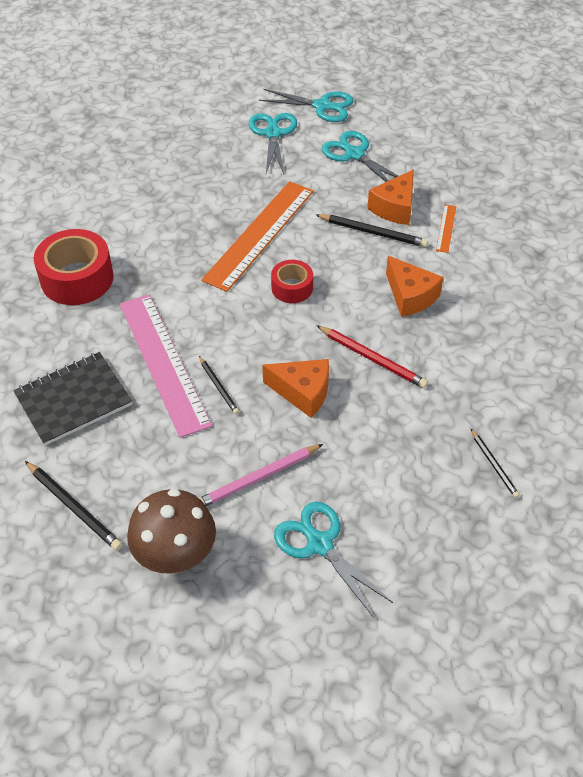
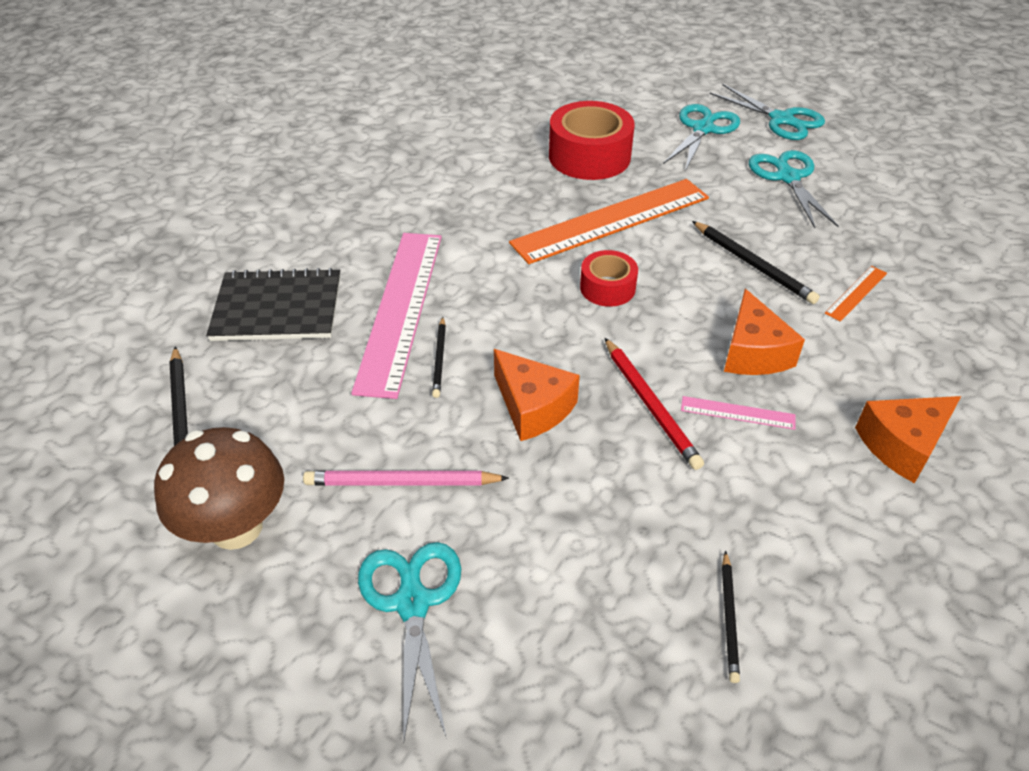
camera: 30 degrees right, 5 degrees down
red tape [34,229,114,305] -> red tape moved to [549,101,635,180]
orange cheese [367,170,414,225] -> orange cheese moved to [855,396,961,483]
none -> pink ruler [681,396,796,430]

